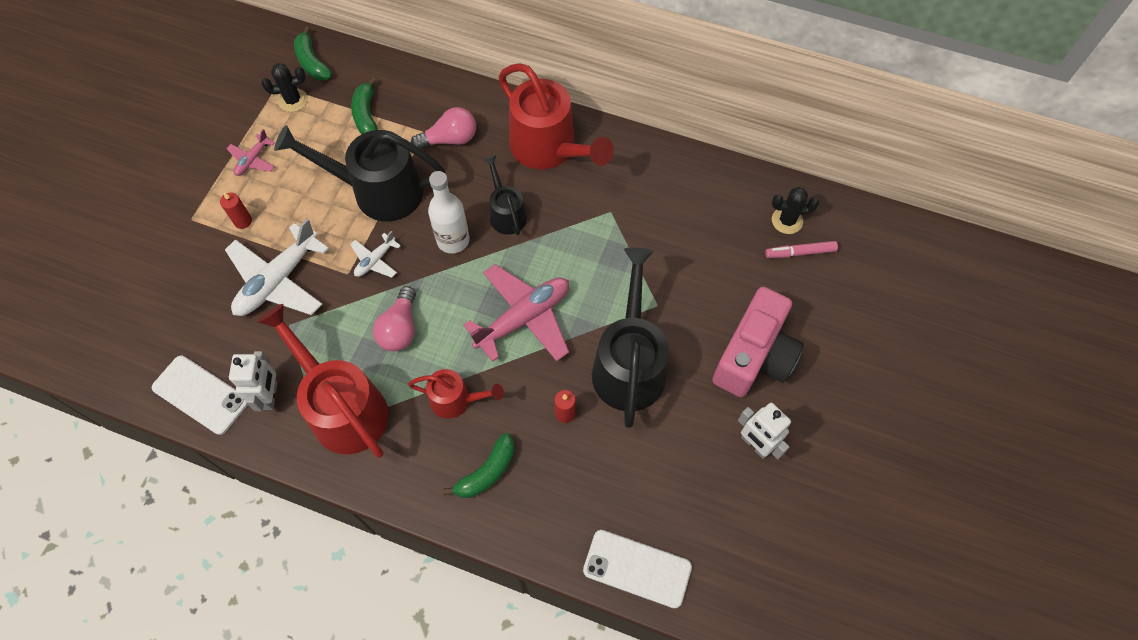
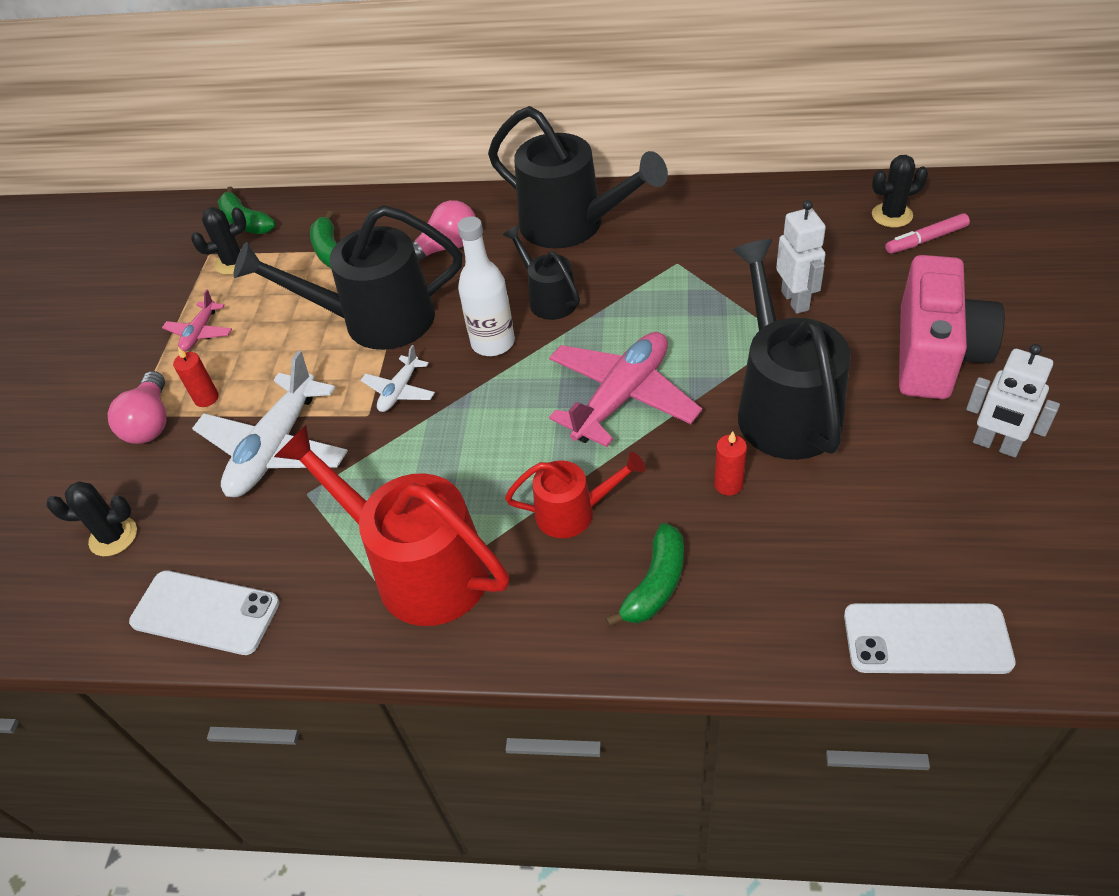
camera: 10 degrees left, 15 degrees down
white robot [229,351,278,411] -> white robot moved to [776,200,826,314]
pink light bulb [373,286,416,351] -> pink light bulb moved to [108,371,167,444]
red watering can [499,63,614,169] -> black watering can [488,106,668,248]
none -> black cactus [46,481,137,556]

